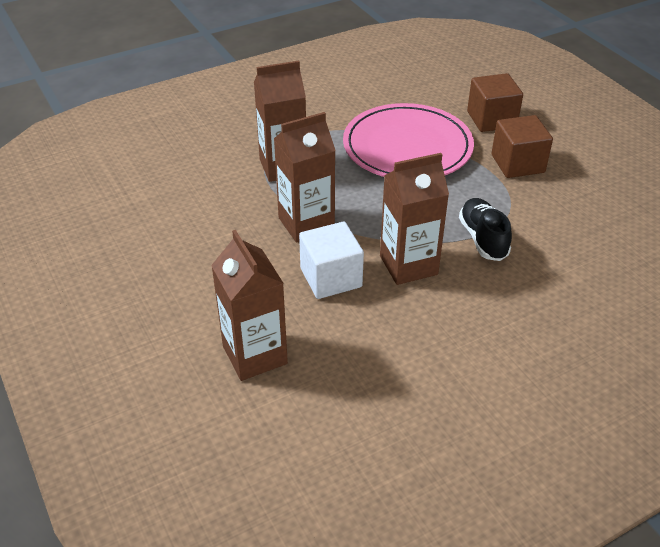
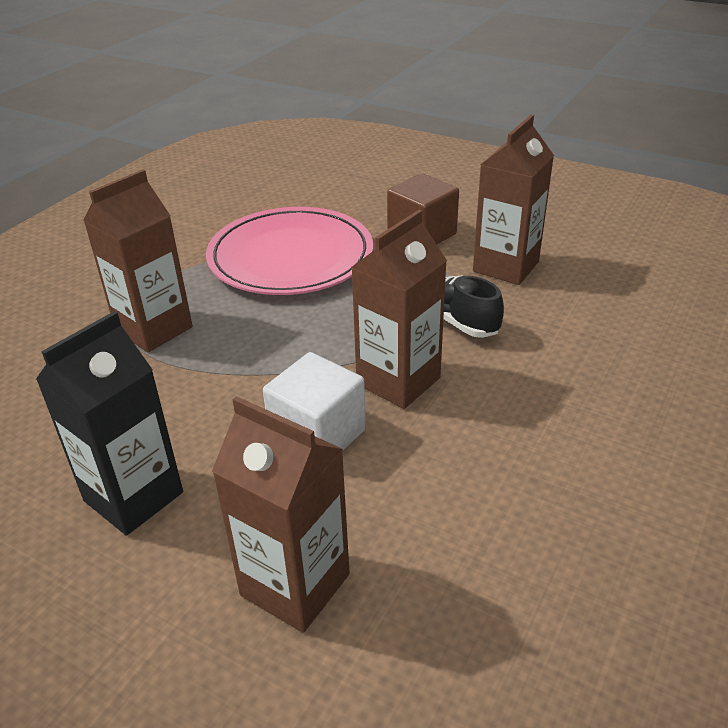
camera: 30 degrees left, 5 degrees down
brown carton [274,112,336,243] -> brown carton moved to [473,115,554,285]
brown cube [467,73,523,132] -> none
none -> black carton [36,311,183,536]

